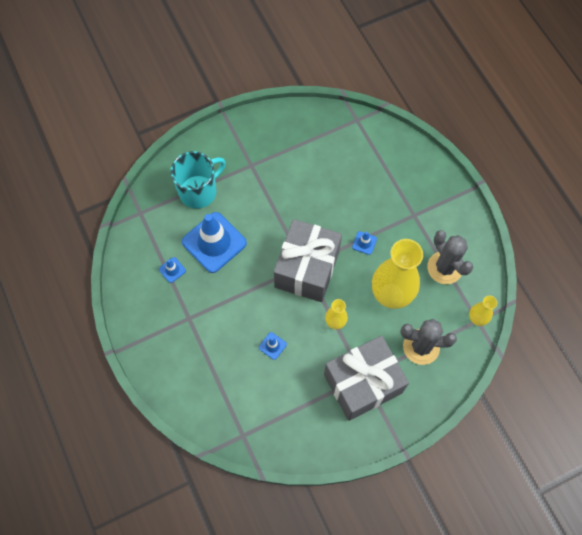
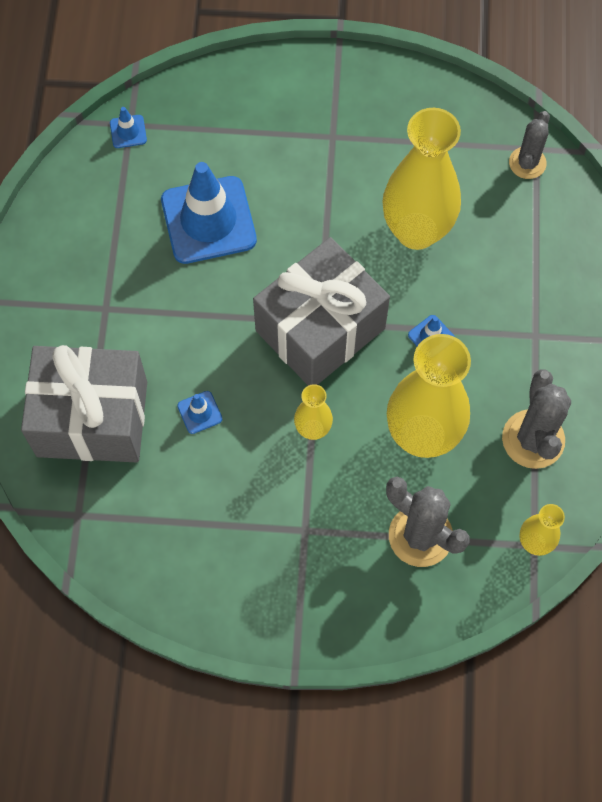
camera: 30 degrees right, 0 degrees up
blue traffic cone [159,257,186,283] -> blue traffic cone moved to [110,107,147,148]
turquoise mug [170,151,226,209] -> none
grey gift [324,336,409,421] -> grey gift moved to [21,345,147,463]
none -> yellow vase [382,108,461,250]
none -> grey cactus [509,111,550,179]

